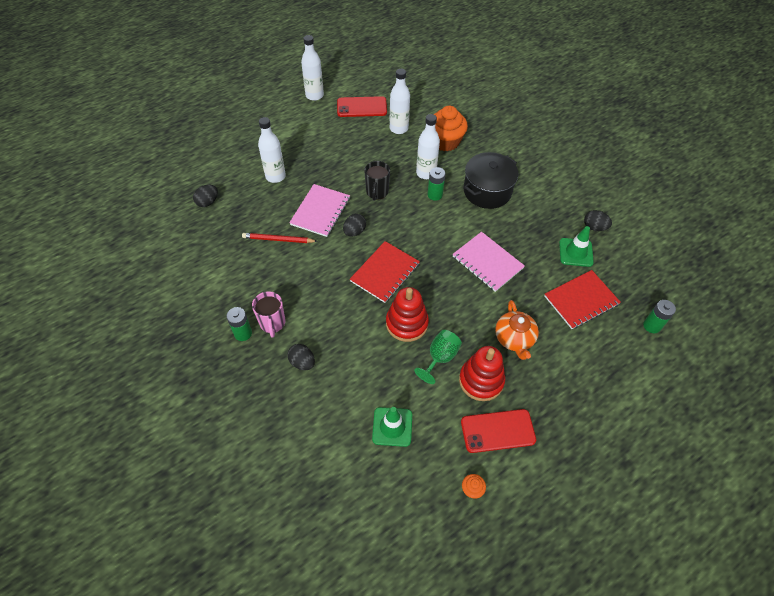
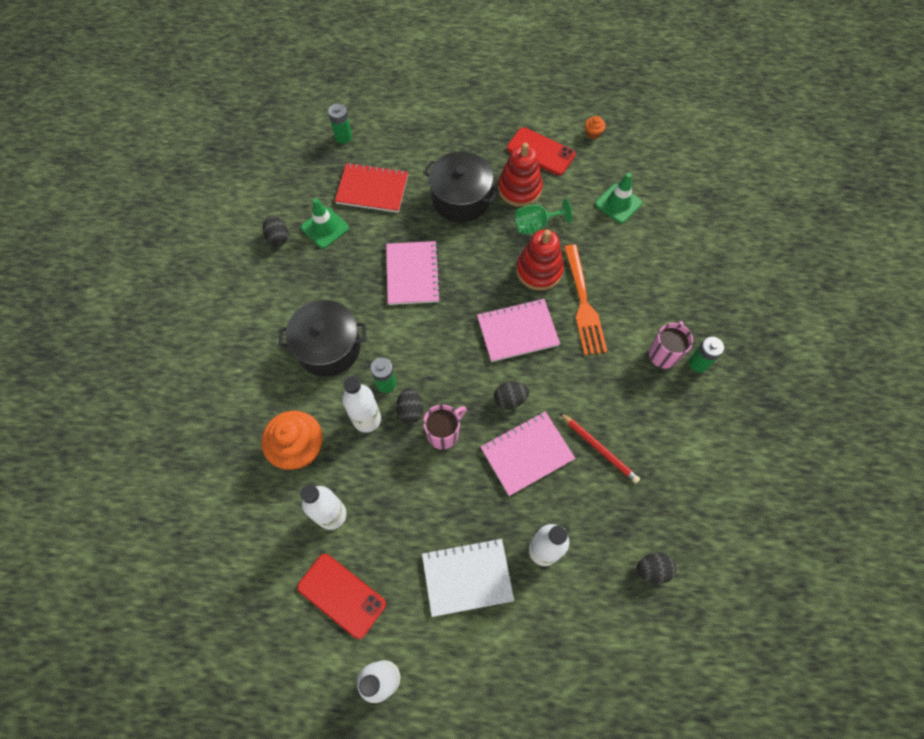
camera: 140 degrees left, 10 degrees up
black egg [287,344,315,370] -> black egg moved to [396,388,423,424]
red notebook [350,241,420,303] -> pink notebook [477,299,560,362]
black mug [364,161,390,201] -> pink mug [423,404,467,450]
orange teapot [495,300,539,360] -> black pot [423,152,500,222]
none -> white notebook [422,538,514,617]
none -> orange fork [564,244,607,355]

